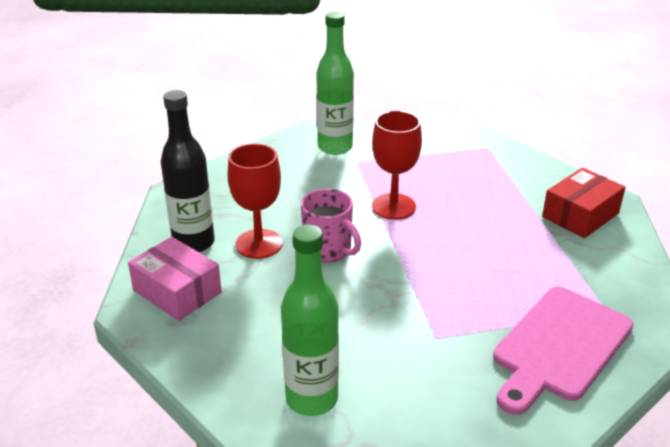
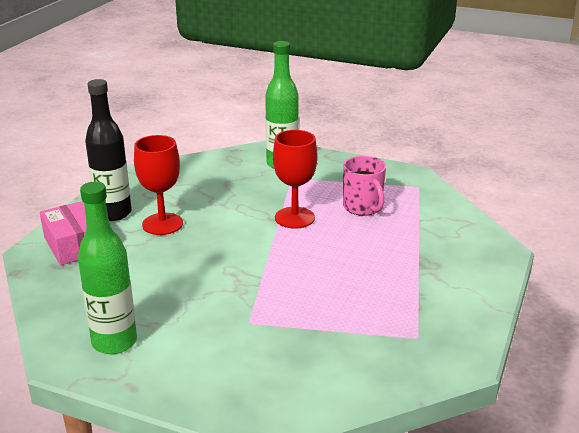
camera: 20 degrees right, 5 degrees down
pink mug [301,189,361,262] -> pink mug moved to [343,156,386,216]
pink cutting board [493,287,634,415] -> none
red box [542,168,625,238] -> none

